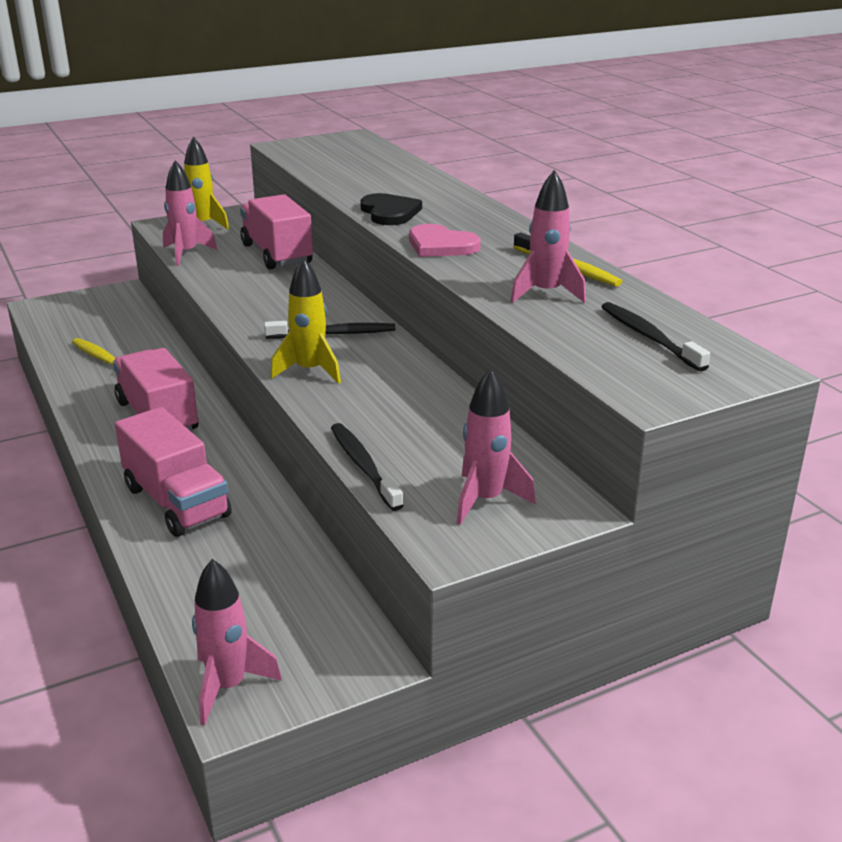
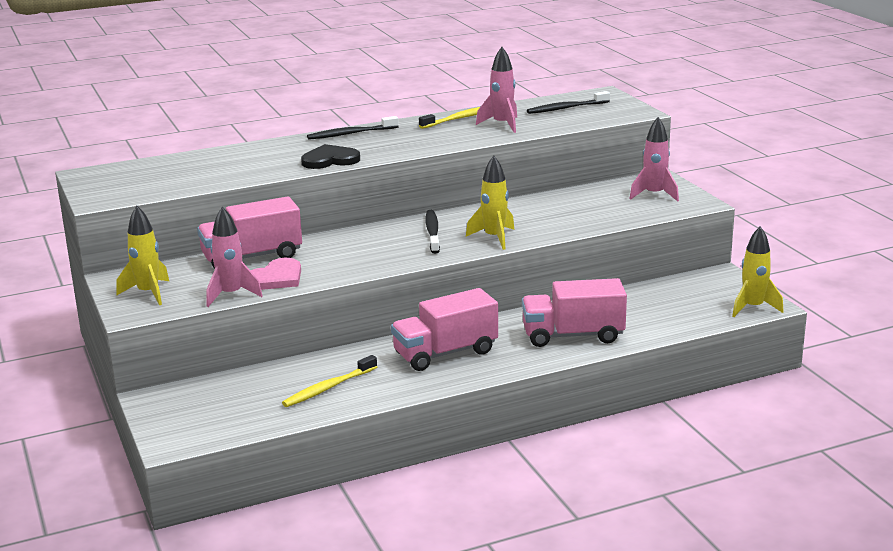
camera: 85 degrees left, 5 degrees down
pink truck [115,407,232,537] -> pink truck turned 150 degrees counterclockwise [522,278,627,347]
pink rocket [192,559,282,726] -> yellow rocket [732,226,784,317]
black toothbrush [331,423,404,511] -> black toothbrush moved to [307,116,399,140]
pink heart [409,224,481,257] -> pink heart moved to [250,258,301,290]

